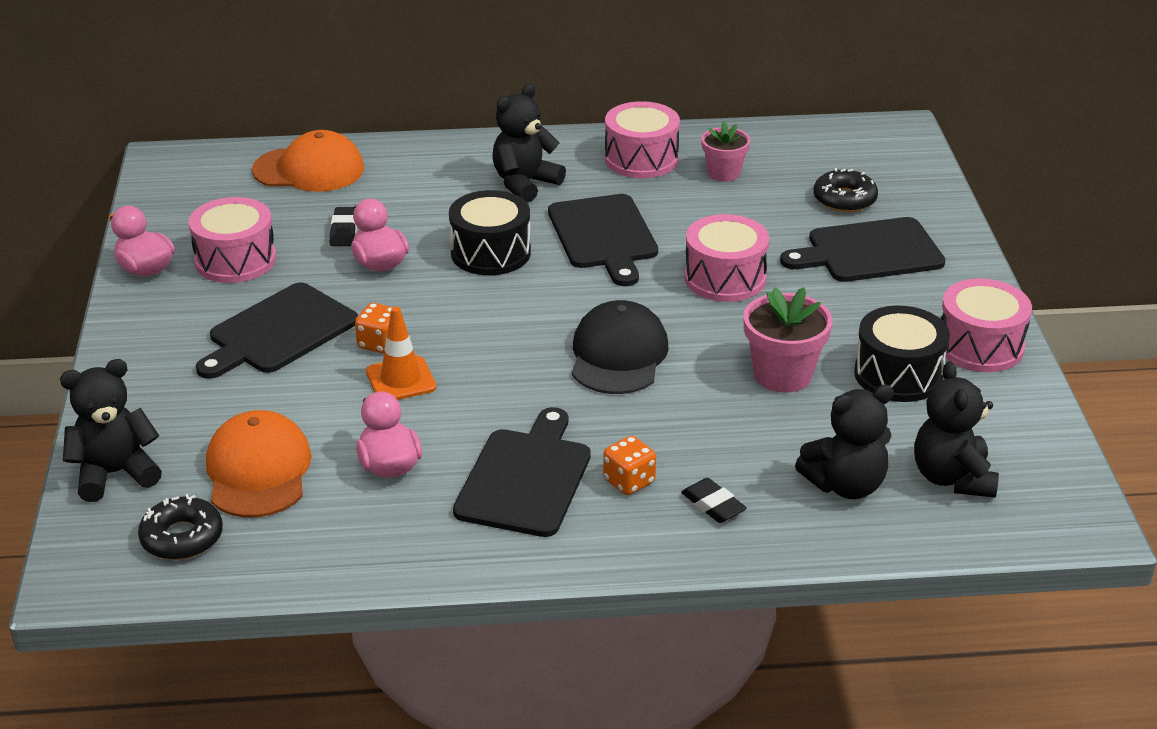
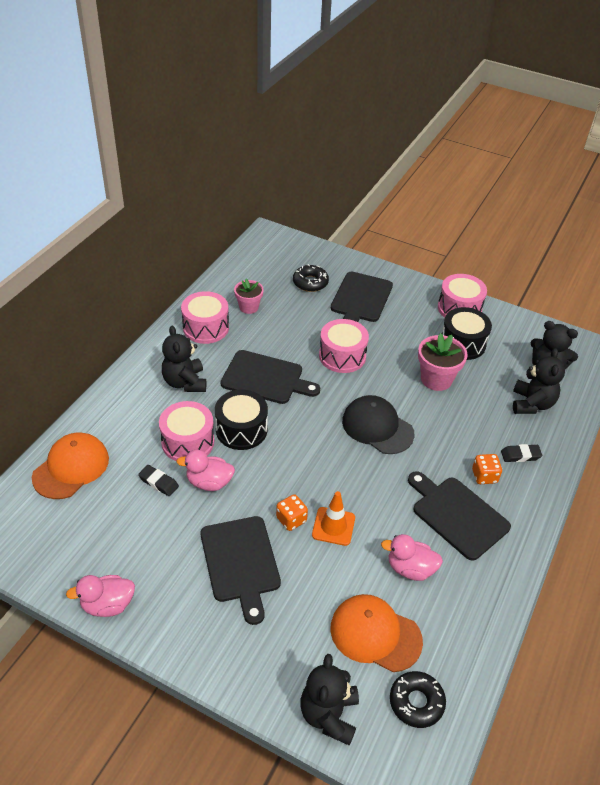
camera: 60 degrees left, 10 degrees up
pink drum [189,197,276,283] -> pink drum moved to [159,401,214,461]

